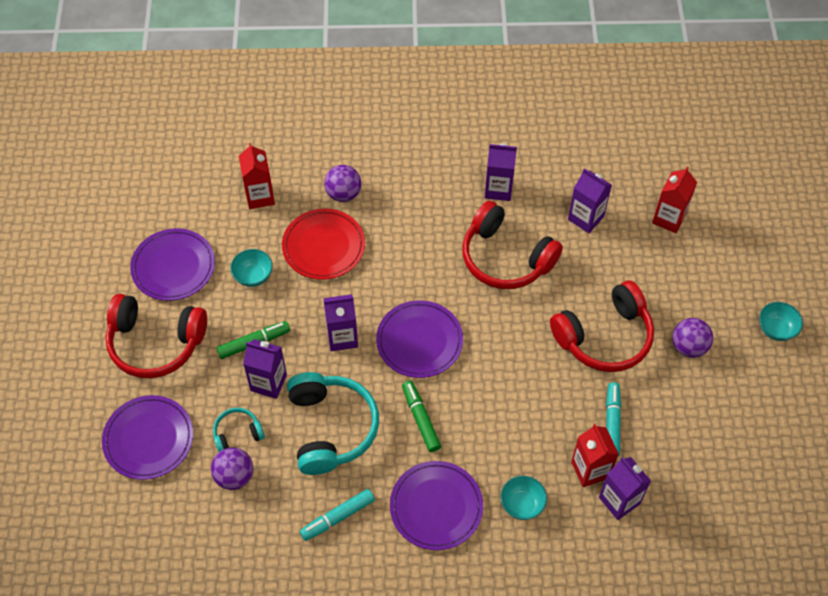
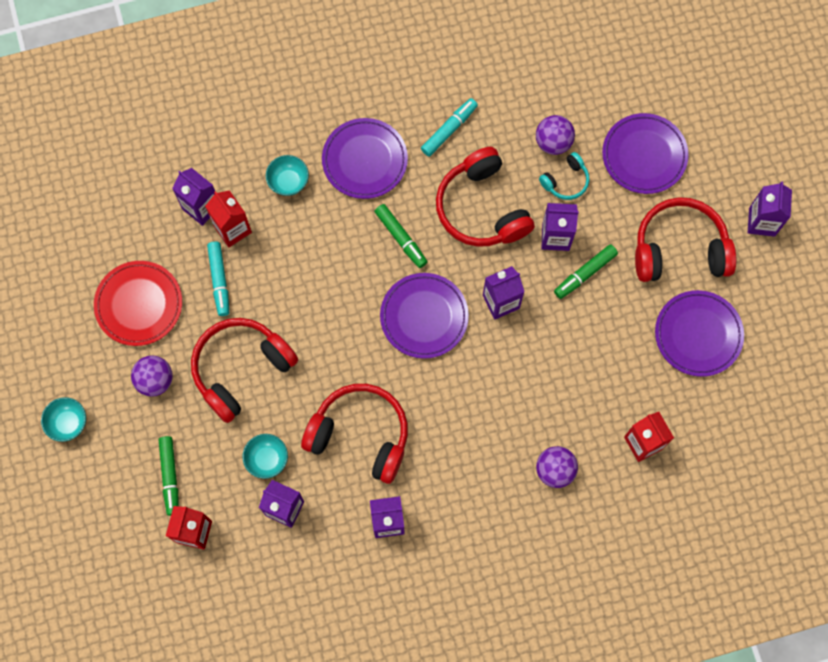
camera: 165 degrees right, 15 degrees up
turquoise bowl [230,249,273,287] -> turquoise bowl moved to [243,434,288,479]
red plate [282,208,365,280] -> red plate moved to [94,261,182,346]
turquoise headphones [287,372,379,475] -> red headphones [436,147,535,247]
none -> green marker [159,436,179,516]
none -> purple carton [748,181,792,237]

